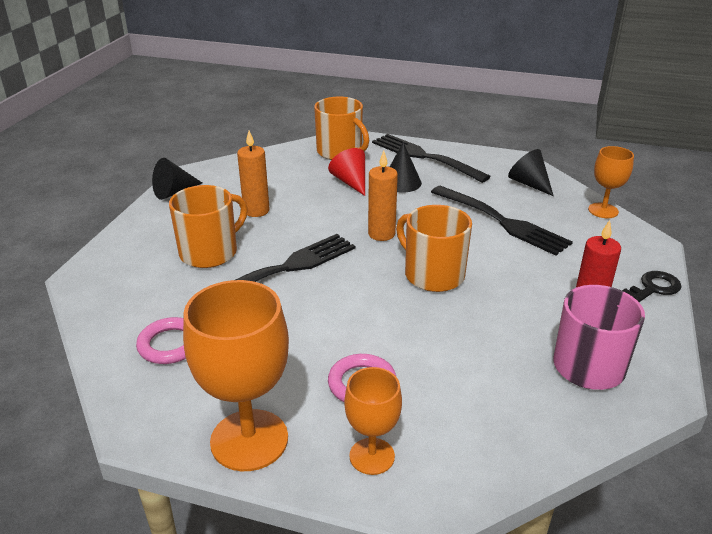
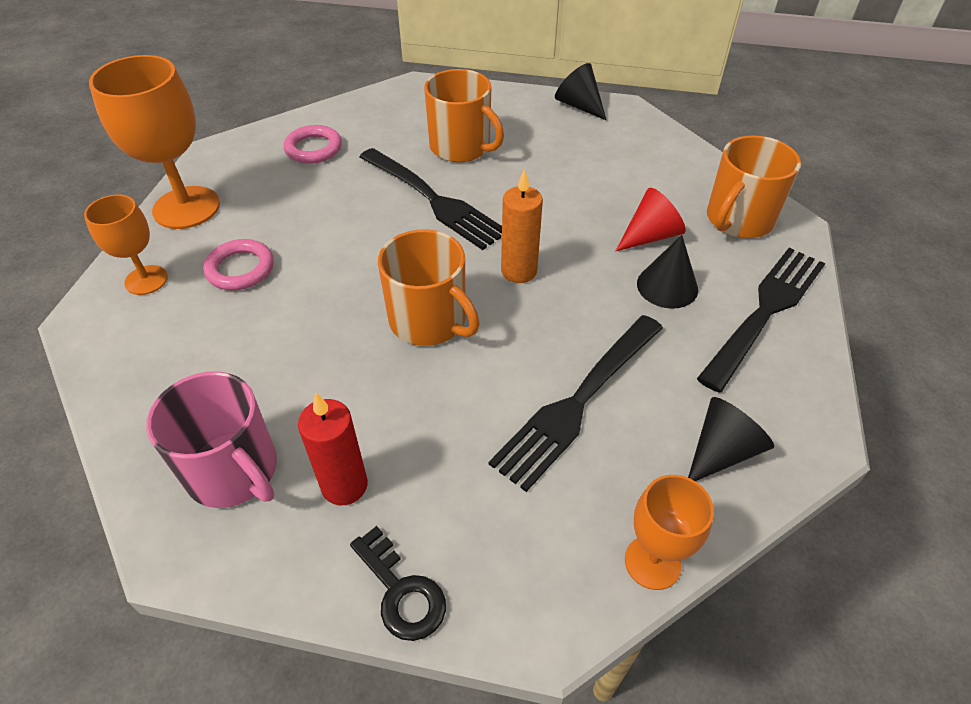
camera: 85 degrees right, 15 degrees up
orange candle [237,131,270,217] -> none
orange mug [396,205,472,292] -> orange mug turned 90 degrees clockwise [378,229,480,346]

